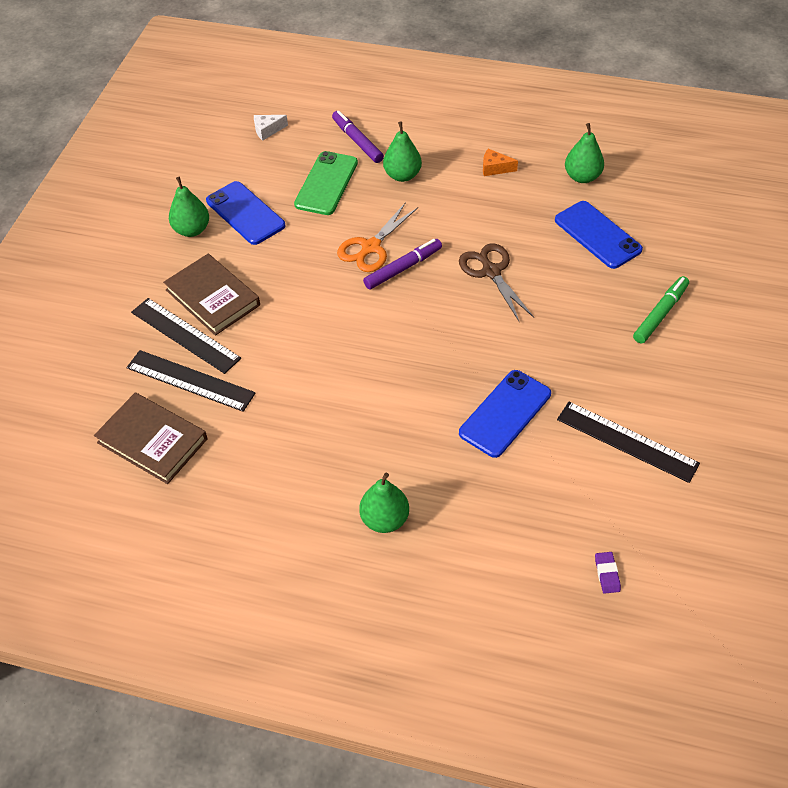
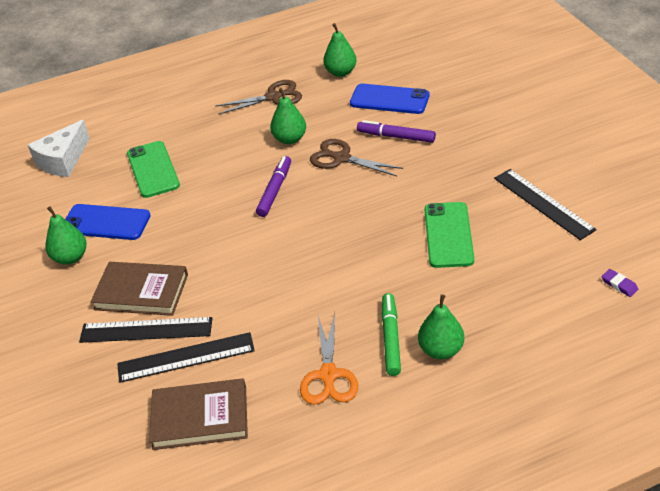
camera: 35 degrees left, 10 degrees down
white cheese [254,115,288,141] -> white cheese [28,120,90,177], size x1.92
purple marker [332,111,384,163] -> purple marker moved to [357,120,436,143]
orange scissors [337,202,418,272] -> orange scissors moved to [300,312,358,405]
green pear [383,121,422,182] -> green pear moved to [270,88,306,144]
blue phone [459,370,551,458] -> green phone [425,202,474,268]
orange cheese [483,149,518,176] -> brown scissors [215,80,302,115]
black ruler [557,402,700,483] -> black ruler turned 60 degrees clockwise [494,169,597,240]
green marker [633,276,689,343] -> green marker moved to [382,293,401,376]

